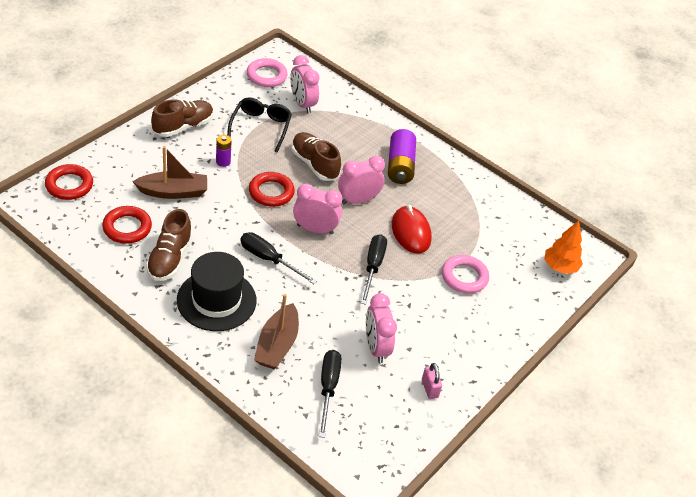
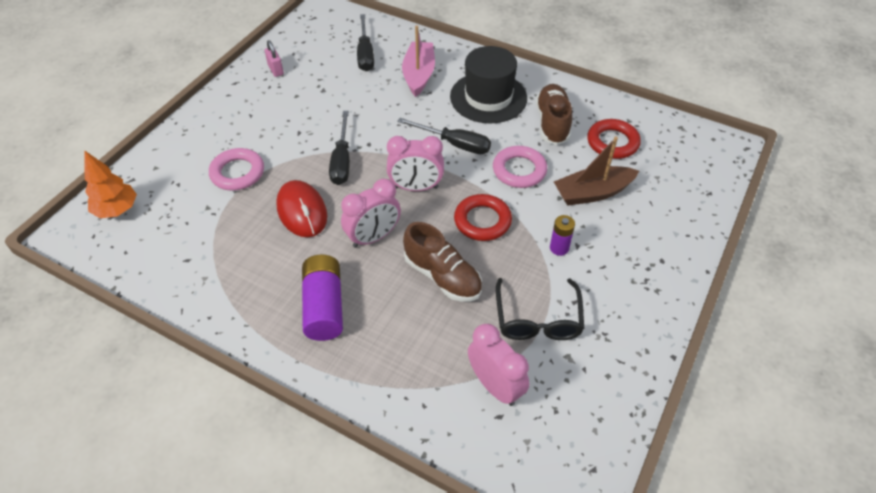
camera: 175 degrees right, 5 degrees up
red ring [45,164,93,200] -> none
brown shoe [151,99,214,137] -> none
pink ring [247,58,288,87] -> pink ring moved to [493,146,547,188]
brown boat [254,294,299,369] -> pink boat [402,25,435,97]
pink clock [366,293,397,363] -> none

